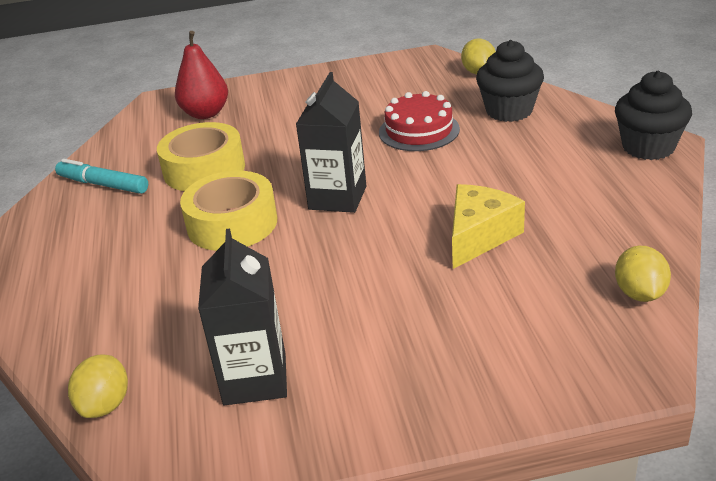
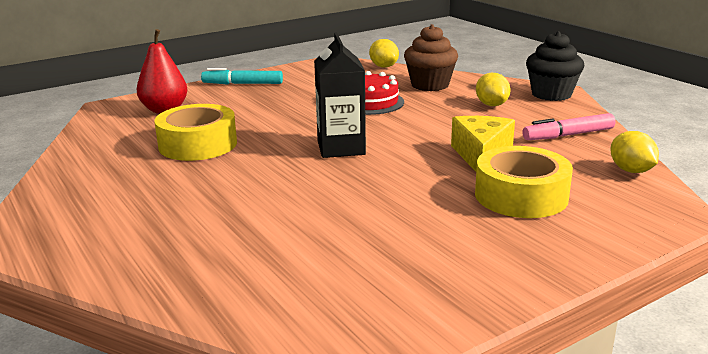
camera: 25 degrees left, 10 degrees down
turquoise marker [55,159,148,194] -> turquoise marker moved to [201,68,283,85]
yellow lemon [68,354,128,418] -> yellow lemon moved to [476,73,511,106]
yellow tape [180,171,277,251] -> yellow tape moved to [475,146,573,218]
black carton [198,228,287,405] -> none
black cupcake [476,40,544,122] -> brown cupcake [404,24,458,91]
none -> pink marker [522,113,616,140]

